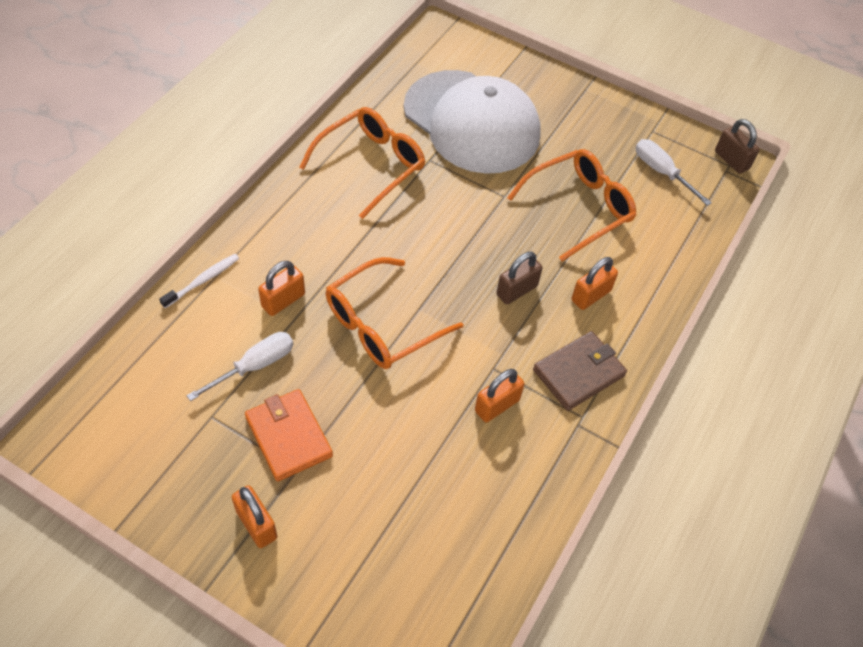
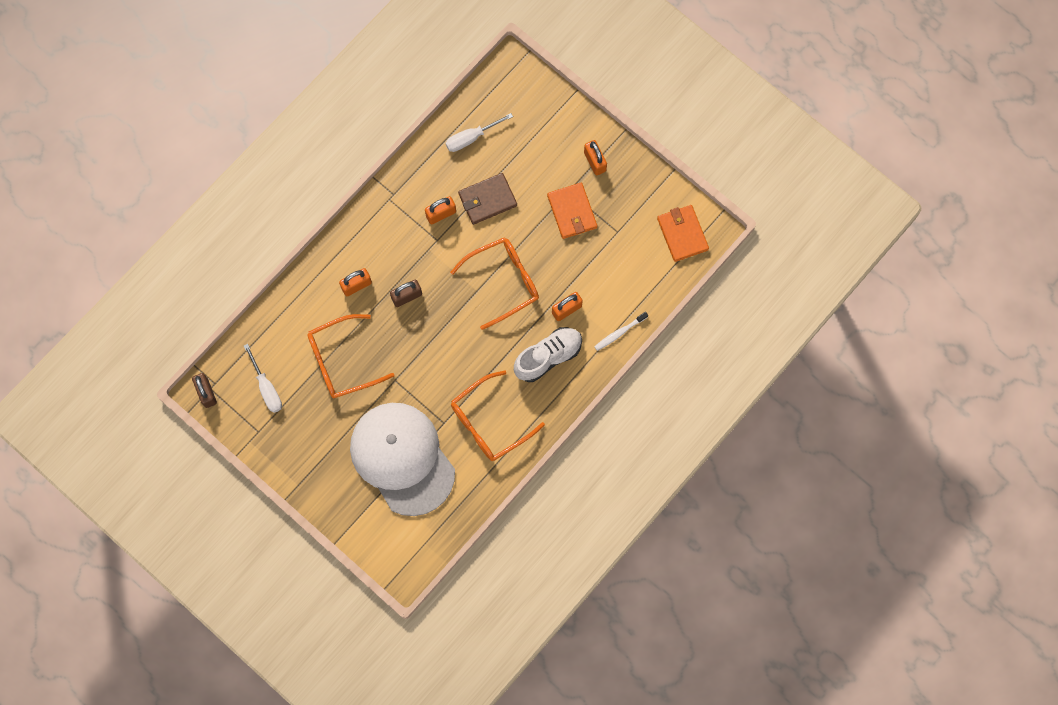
camera: 165 degrees left, 20 degrees up
white screwdriver [187,332,293,401] -> white screwdriver moved to [446,113,513,152]
brown wallet [533,331,627,411] -> brown wallet moved to [458,173,517,225]
none -> white shoe [514,327,582,382]
none -> orange wallet [657,205,709,262]

